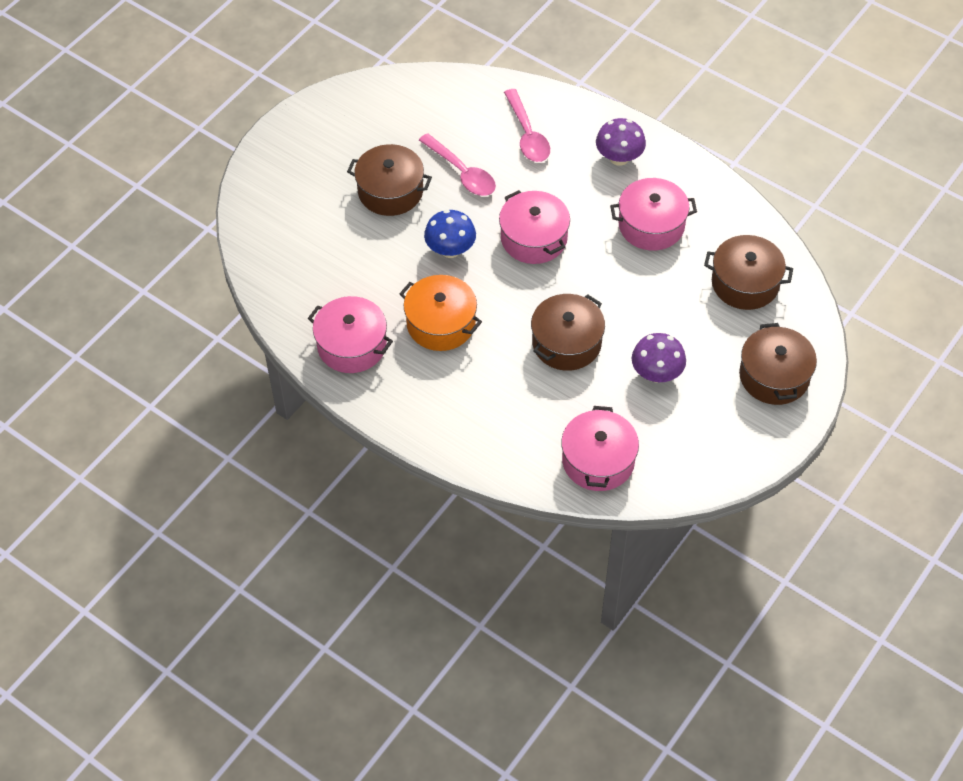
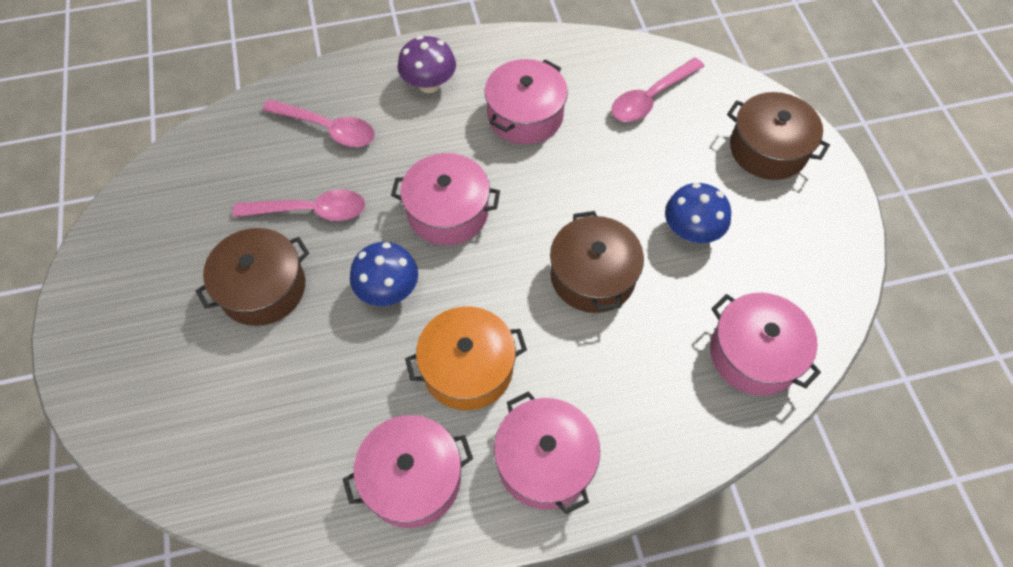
camera: 50 degrees left, 5 degrees up
purple mushroom [632,333,686,383] -> blue mushroom [665,183,731,243]
brown pot [704,235,793,310] -> pink spoon [611,58,705,122]
none -> pink pot [494,391,600,515]

